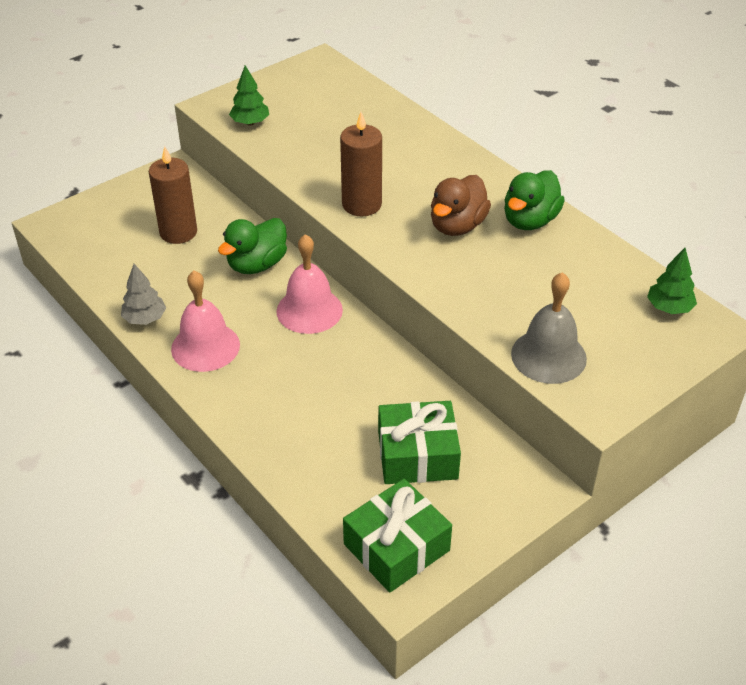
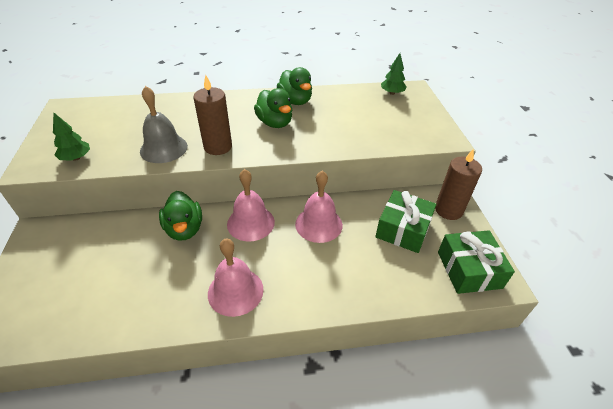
camera: 60 degrees left, 0 degrees up
grey tree [121,264,166,325] -> none
brown candle [149,146,197,244] -> brown candle moved to [435,148,482,220]
brown duck [431,175,491,236] -> green duck [254,88,292,128]
grey bell [511,272,587,384] -> grey bell moved to [140,86,188,163]
none -> pink bell [295,171,343,243]

